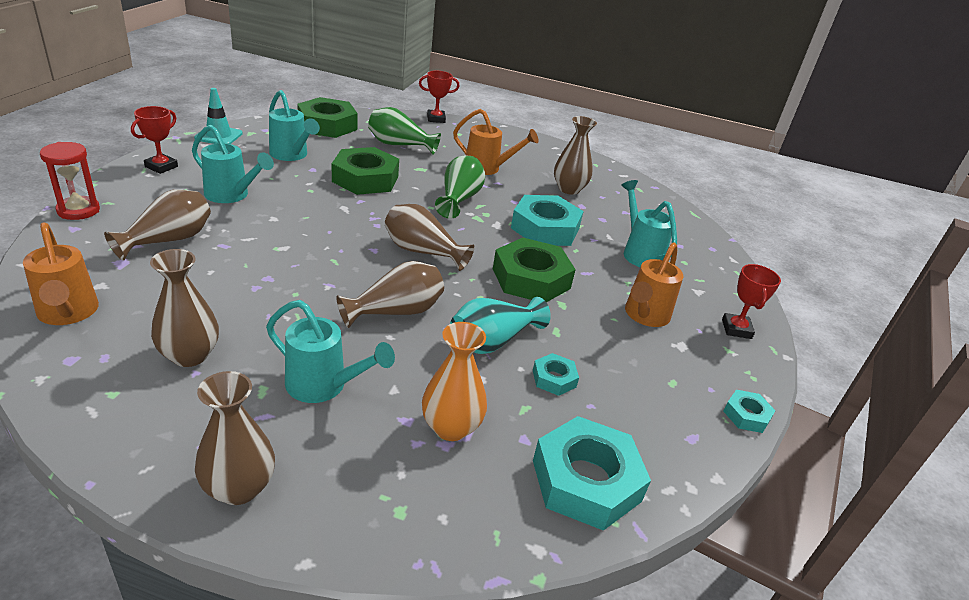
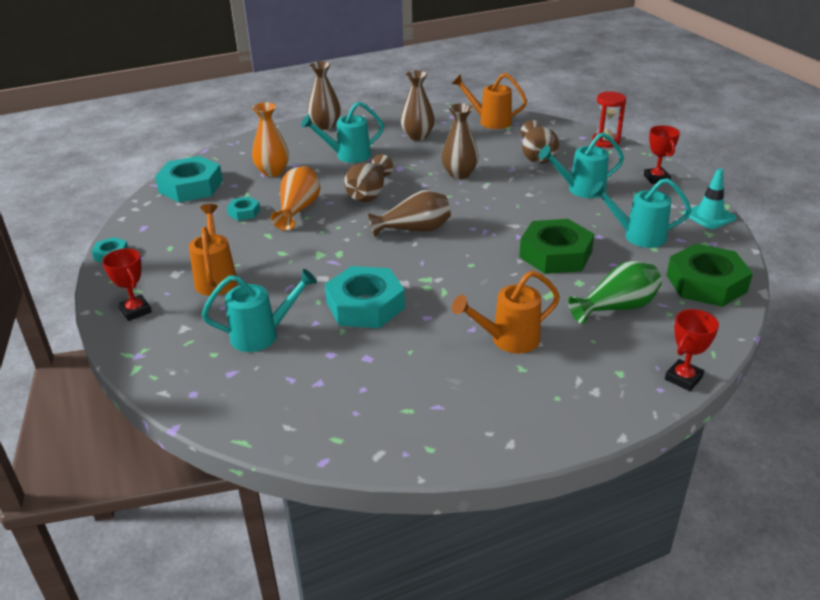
camera: 145 degrees right, 0 degrees up
green vase [435,155,485,219] -> none
turquoise vase [450,297,551,354] -> orange vase [271,166,320,231]
green nut [493,238,576,302] -> none
brown vase [554,116,597,195] -> brown vase moved to [441,103,479,179]
turquoise watering can [621,180,677,267] -> turquoise watering can turned 45 degrees counterclockwise [202,269,317,352]

